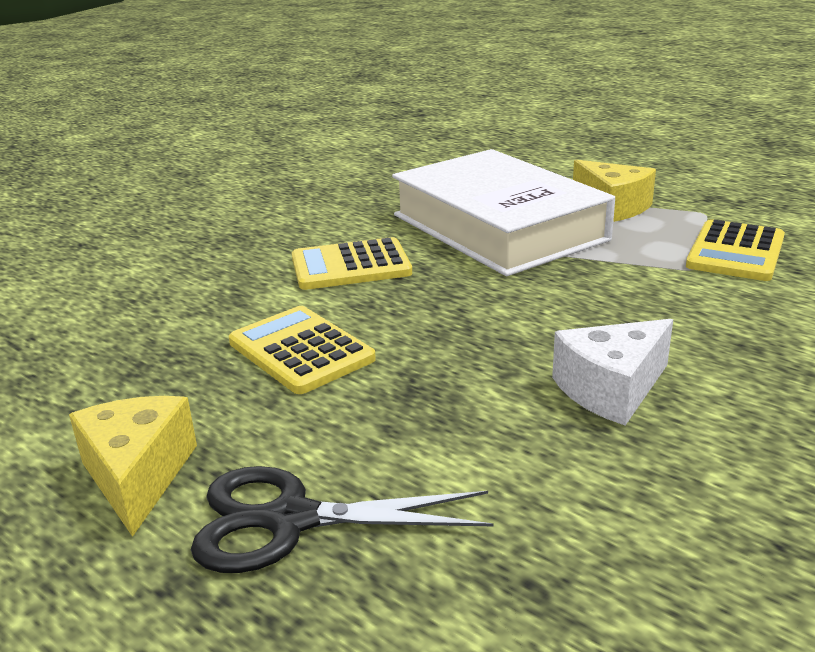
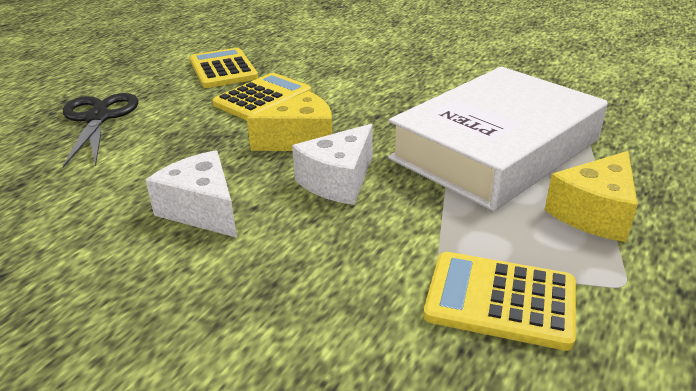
camera: 80 degrees right, 5 degrees up
yellow cheese [69,396,197,537] -> yellow cheese moved to [247,91,332,151]
yellow calculator [292,237,412,290] -> yellow calculator moved to [190,48,258,88]
none -> white cheese [292,124,373,205]

